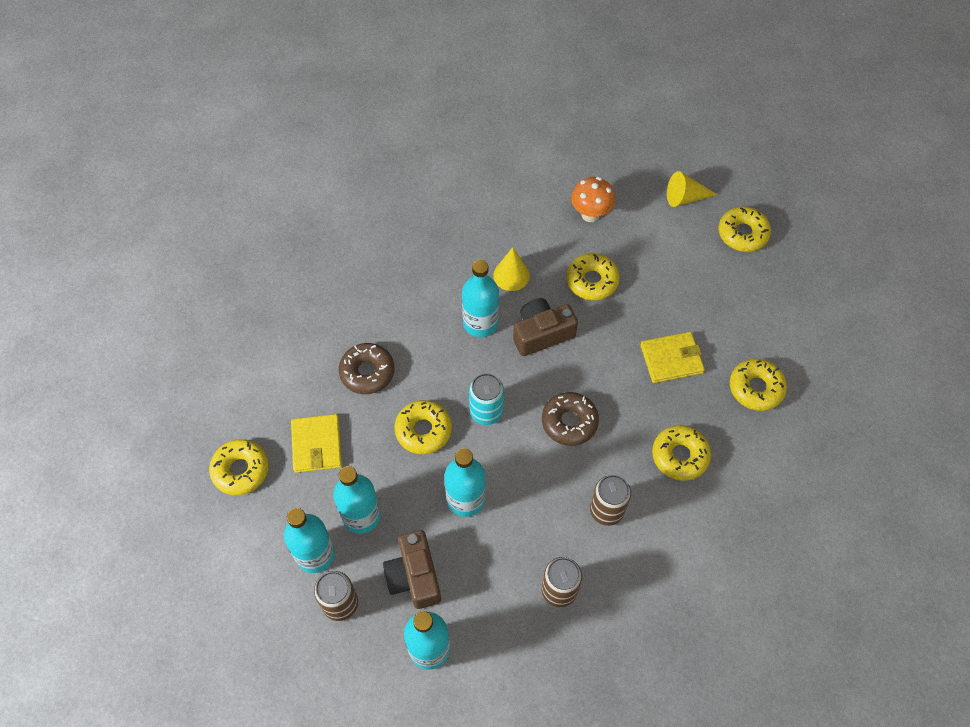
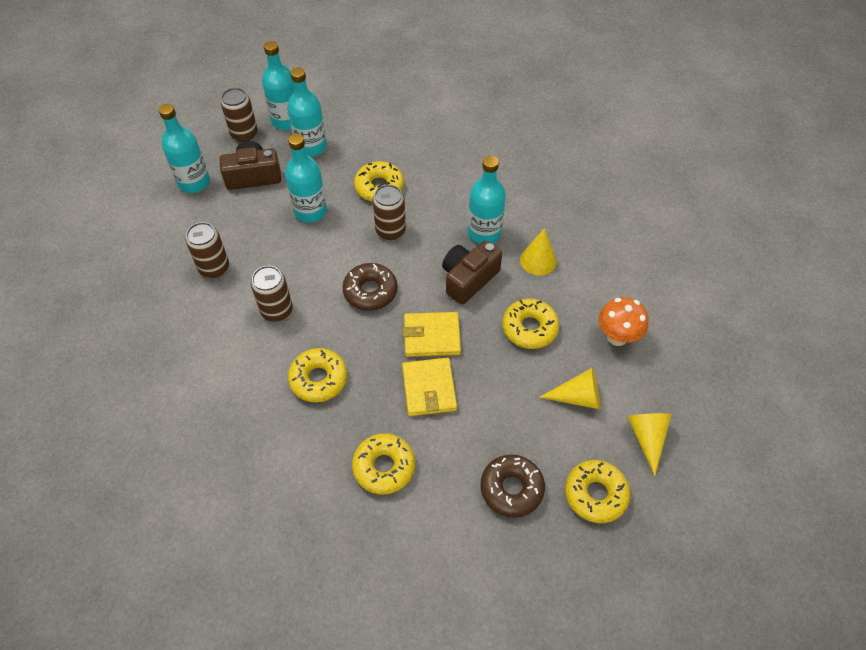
camera: 95 degrees right, 5 degrees down
yellow donut [209,439,269,495] -> none
yellow wallet [291,414,342,473] -> yellow wallet moved to [403,312,461,357]
brown donut [339,343,395,394] -> brown donut moved to [480,455,545,518]
turquoise can [469,373,504,425] -> brown can [373,185,406,240]
brown camera [513,298,578,356] -> brown camera turned 120 degrees counterclockwise [442,240,502,305]
none -> yellow cone [539,368,600,409]

